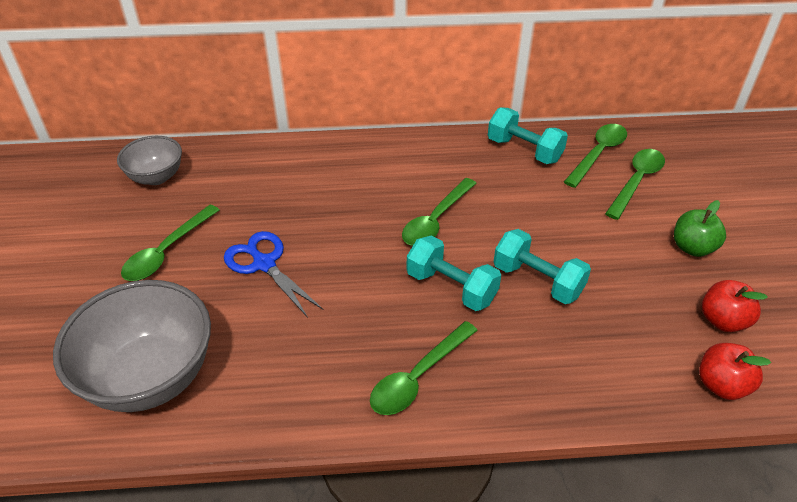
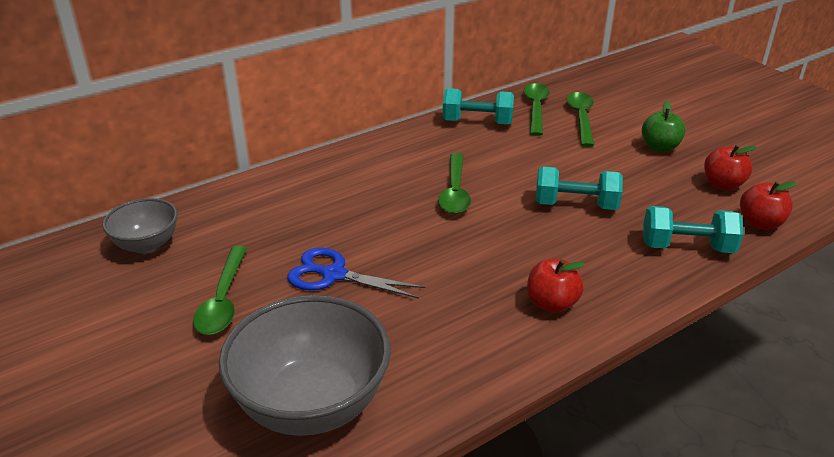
camera: 30 degrees left, 10 degrees down
green spoon [370,321,478,415] -> red apple [527,259,585,313]
turquoise dumbbell [407,235,501,311] -> turquoise dumbbell moved to [643,206,743,253]

